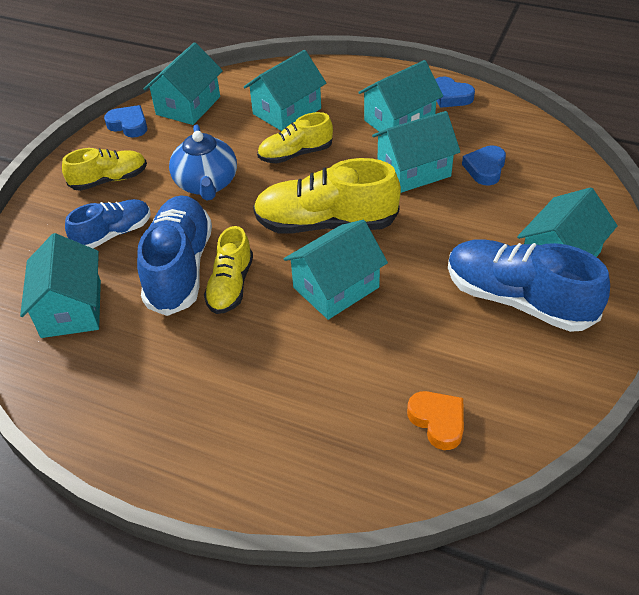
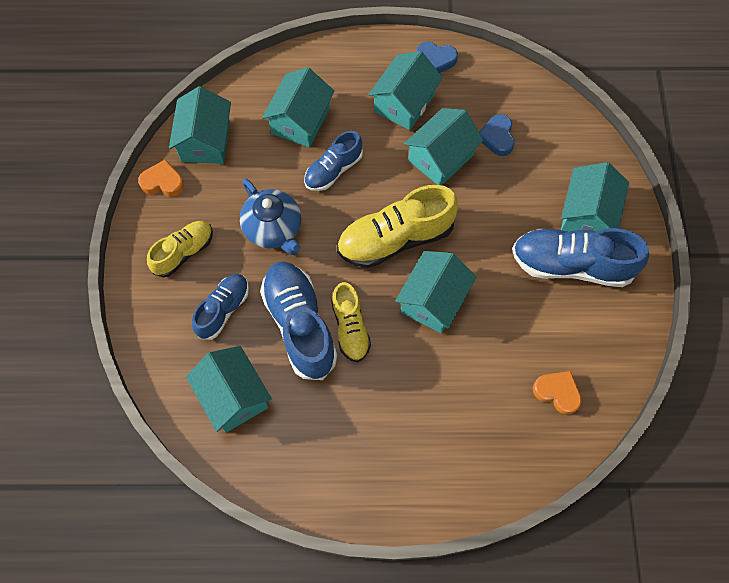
camera: 25 degrees left, 20 degrees up
blue heart [104,105,147,138] -> orange heart [138,159,184,197]
yellow shoe [257,112,333,164] -> blue shoe [304,131,363,191]

